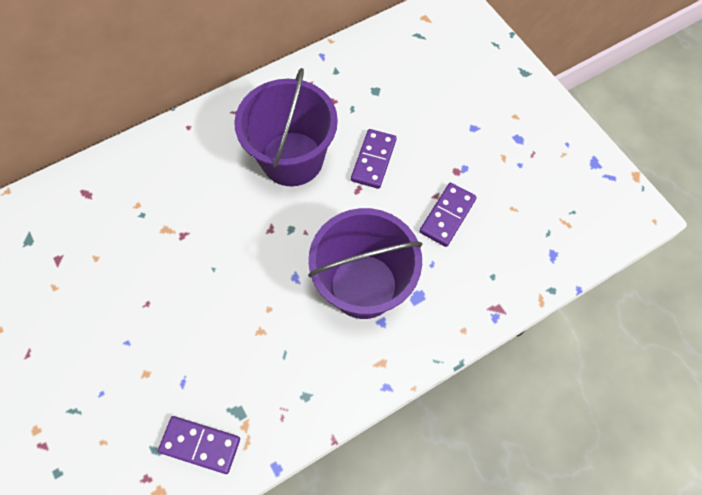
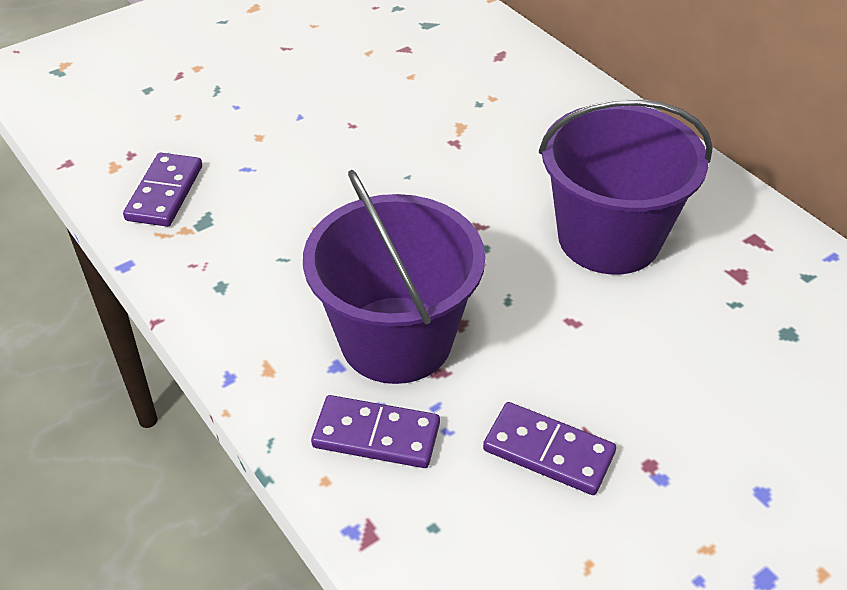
camera: 85 degrees right, 20 degrees down
purple domino [351,129,397,189] -> purple domino moved to [311,395,440,468]

